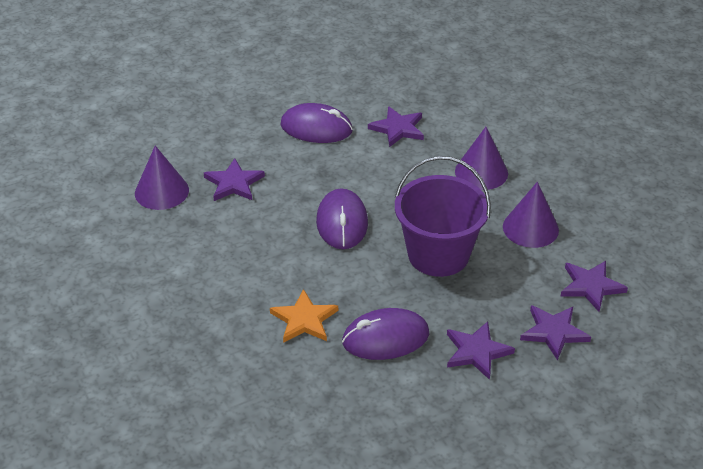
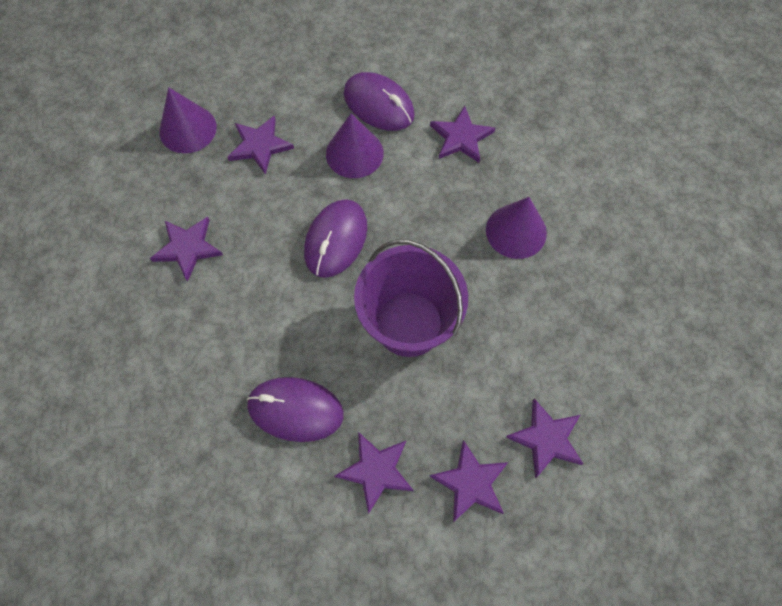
camera: 25 degrees right, 25 degrees up
orange star [270,289,338,343] -> none
purple cone [503,182,559,248] -> purple cone moved to [326,113,384,178]
none -> purple star [150,217,223,282]

